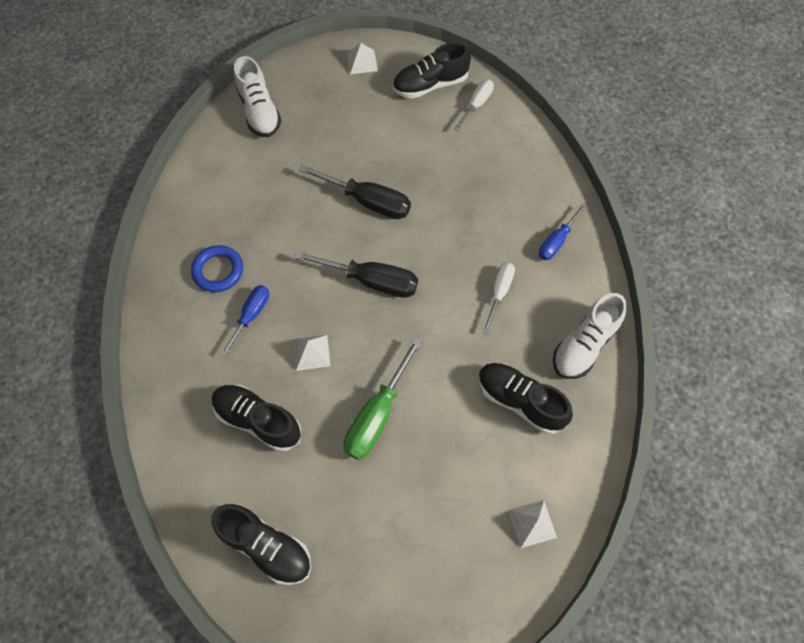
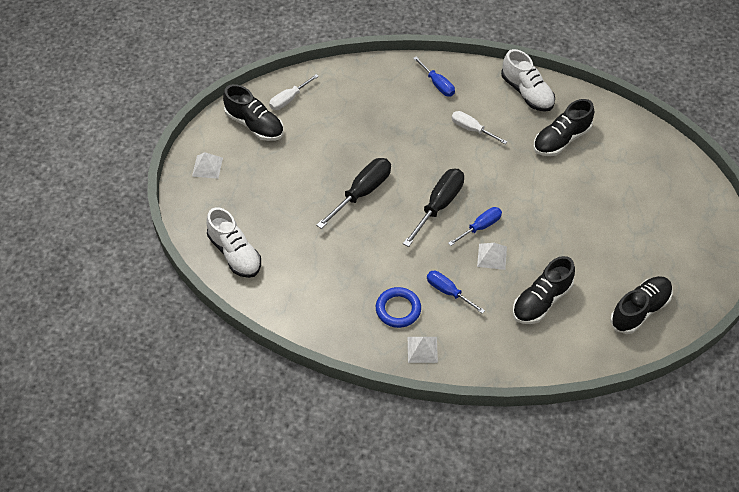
camera: 75 degrees left, 10 degrees down
white shoe [234,56,281,137] -> white shoe turned 60 degrees clockwise [207,207,261,278]
green screwdriver [343,338,422,460] -> none
black shoe [393,42,471,98] -> black shoe turned 45 degrees counterclockwise [223,84,284,141]
white screwdriver [454,80,494,131] -> white screwdriver turned 90 degrees counterclockwise [269,74,319,110]
white pyramid [509,500,557,548] -> white pyramid moved to [408,337,438,363]
none -> blue screwdriver [448,207,502,246]

